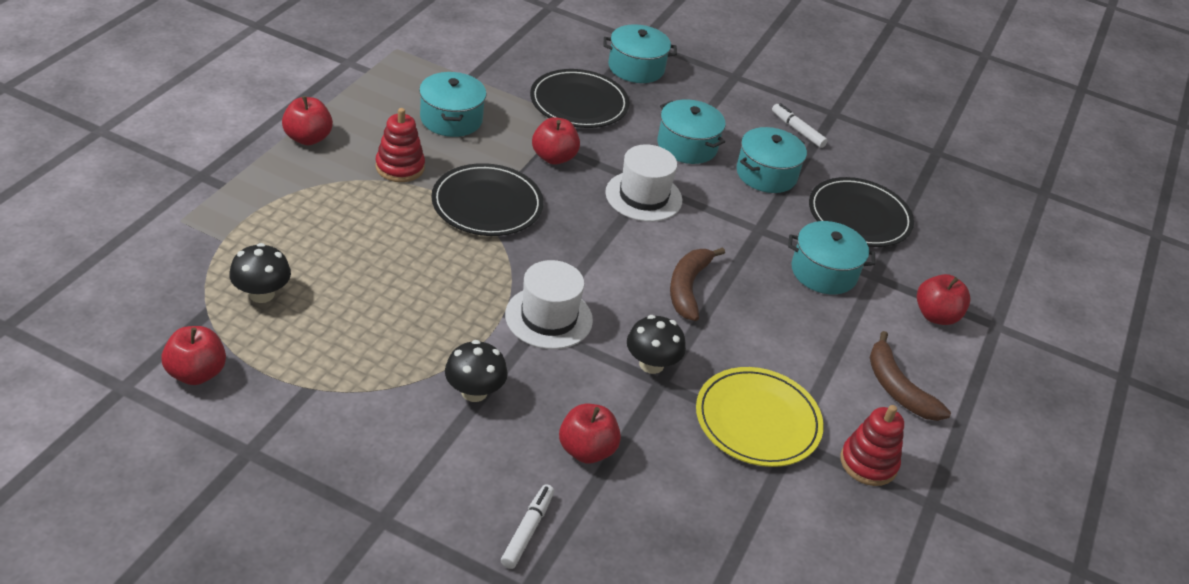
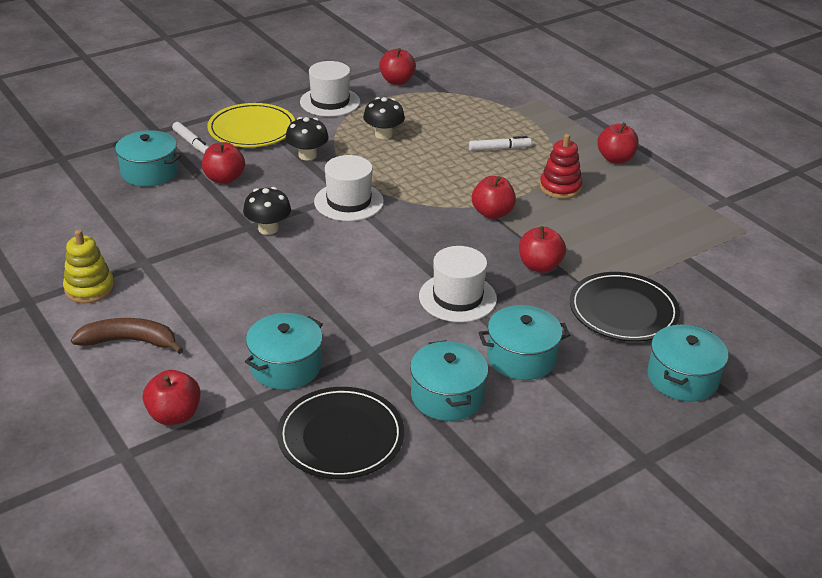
camera: 125 degrees right, 5 degrees down
black mushroom [229,243,291,303] -> black mushroom moved to [363,97,405,139]
turquoise pot [419,72,487,137] -> turquoise pot moved to [113,130,181,186]
black plate [431,163,544,236] -> red apple [472,176,516,219]
brown banana [670,247,725,321] -> none
yellow plate [696,367,824,467] -> yellow plate moved to [207,103,295,147]
white marker [772,103,828,148] -> white marker moved to [469,136,532,151]
red stacking toy [840,405,904,486] -> yellow stacking toy [63,230,114,303]
none -> white hat [300,61,360,117]

